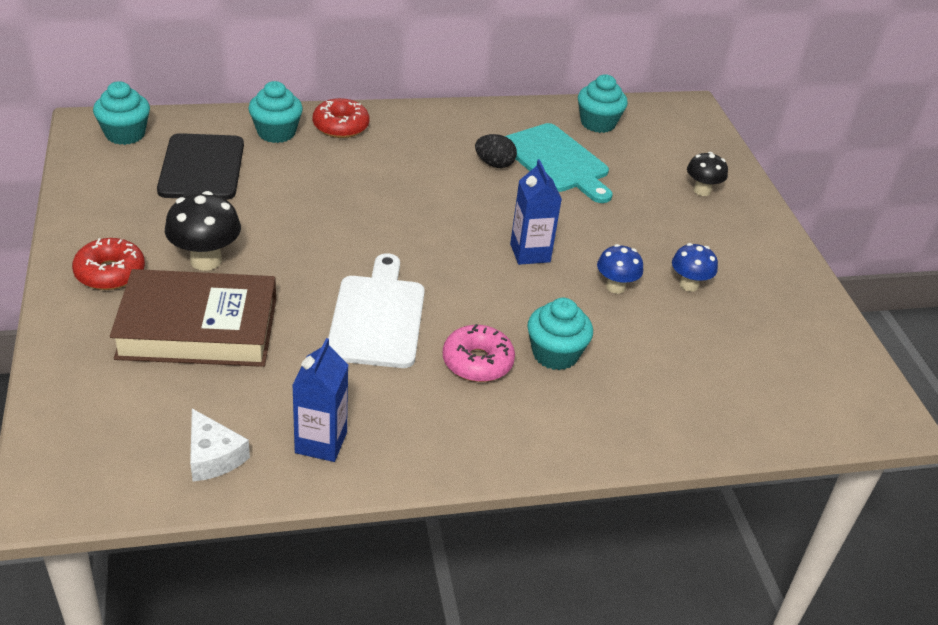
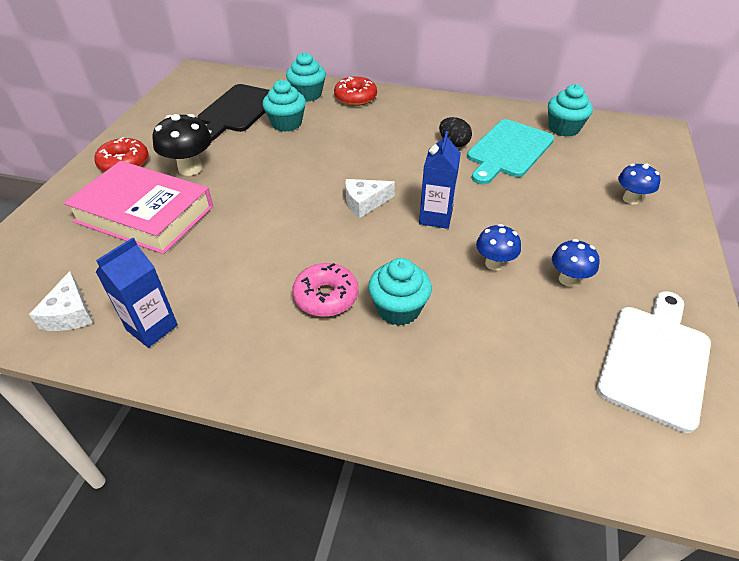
camera: 30 degrees right, 5 degrees up
turquoise cupcake [93,81,150,145] -> turquoise cupcake moved to [263,80,306,132]
brown book [110,269,276,367] -> pink book [63,161,213,254]
white cutting board [328,253,425,368] -> white cutting board moved to [597,291,711,433]
turquoise cutting board [505,123,613,203] -> turquoise cutting board turned 45 degrees clockwise [467,119,554,184]
black mushroom [687,152,728,196] -> blue mushroom [618,163,661,204]
none -> white cheese [345,179,395,218]

